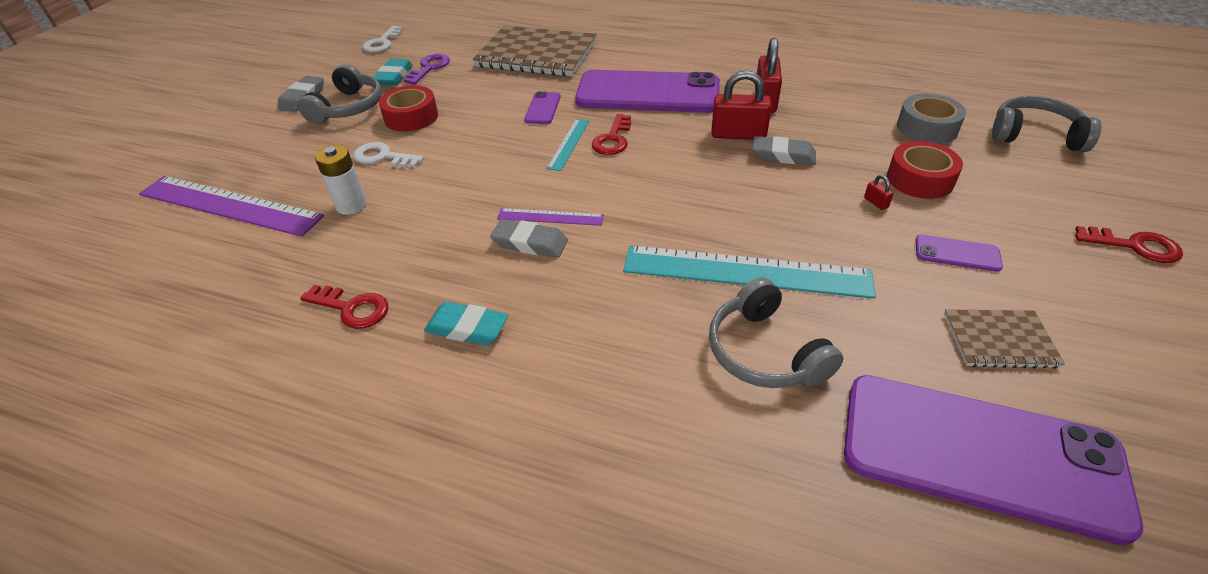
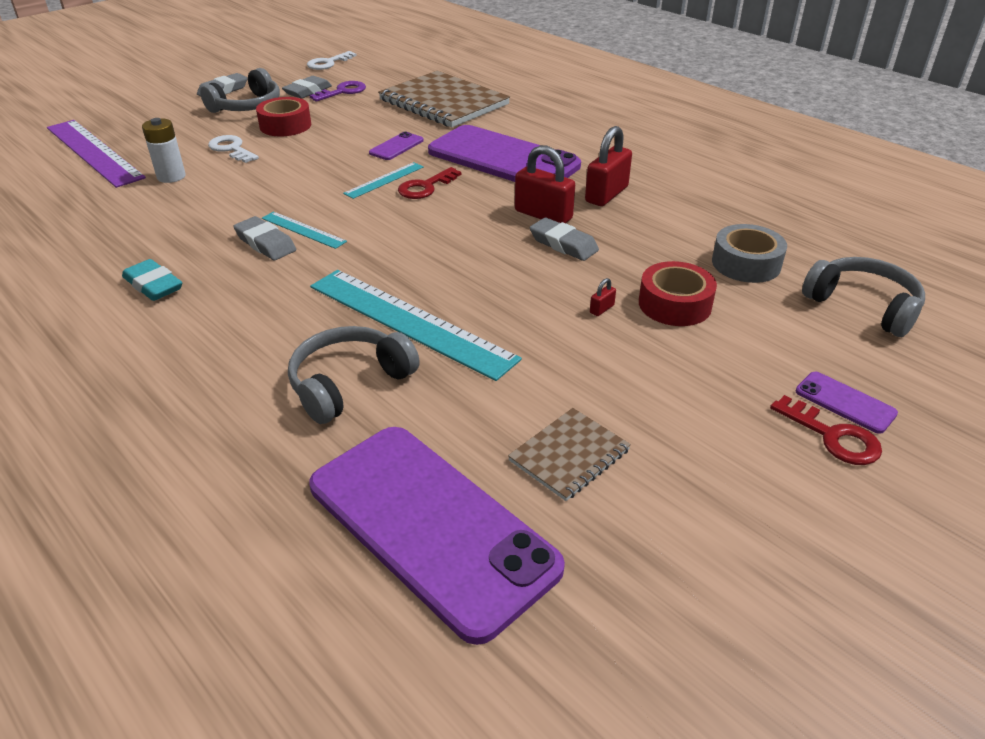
camera: 25 degrees right, 5 degrees down
red key [300,285,388,329] -> none
turquoise eraser [374,59,413,85] -> grey eraser [282,76,332,99]
purple ruler [497,208,604,226] -> turquoise ruler [262,212,347,249]
grey headphones [709,277,843,388] -> grey headphones turned 45 degrees clockwise [288,326,420,424]
red padlock [864,175,894,210] -> red padlock turned 45 degrees clockwise [590,278,616,316]
purple phone [915,235,1003,272] -> purple phone moved to [796,372,898,434]
brown notebook [944,309,1065,369] -> brown notebook turned 75 degrees counterclockwise [508,408,631,501]

